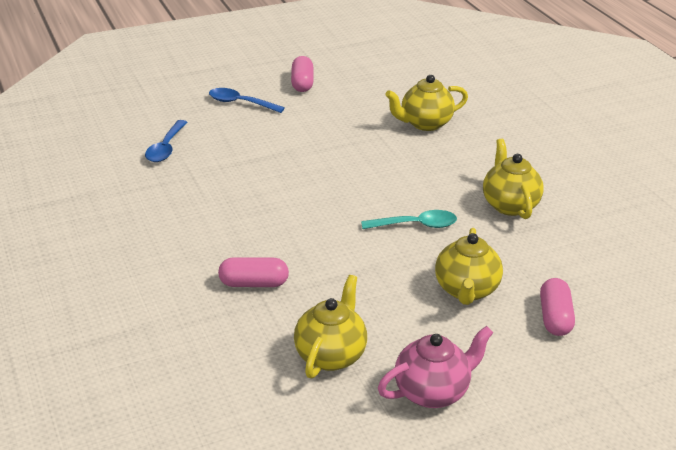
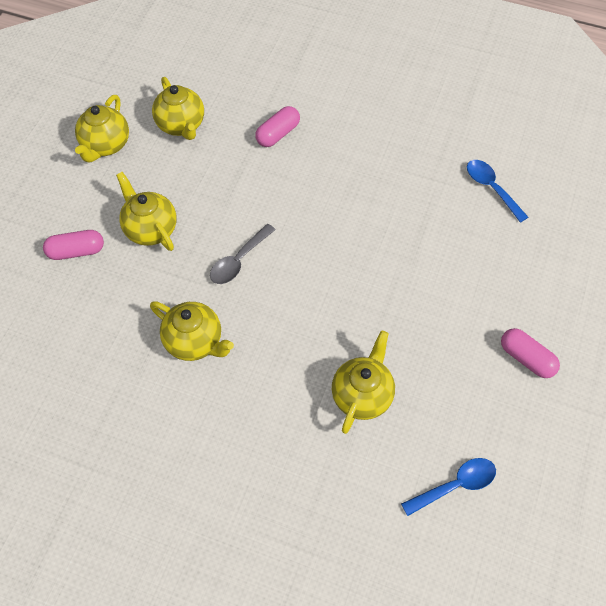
camera: 135 degrees right, 25 degrees up
blue spoon [209,88,285,113] -> blue spoon moved to [401,458,496,516]
turquoise spoon [361,210,457,229] -> grey spoon [210,224,276,284]
pink teapot [378,326,493,408] -> yellow teapot [75,95,129,163]
pink capsule [540,278,575,336] -> pink capsule turned 60 degrees counterclockwise [43,230,104,260]

